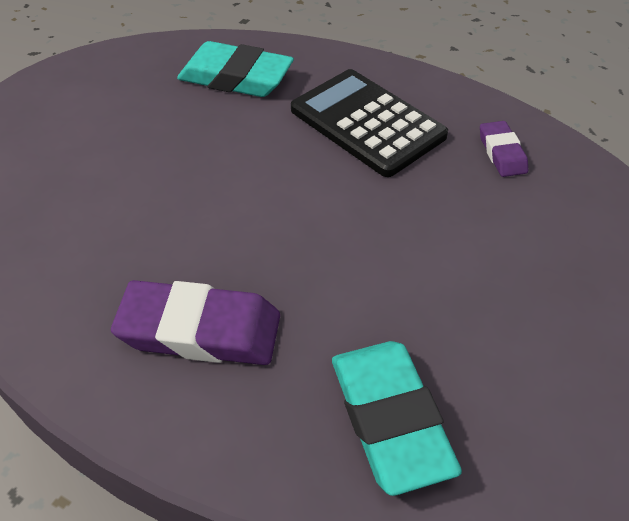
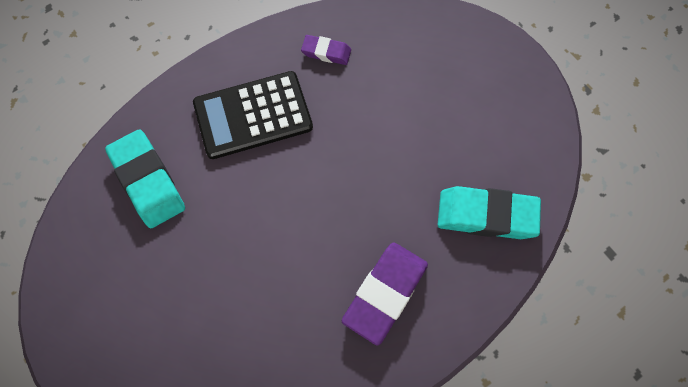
camera: 65 degrees left, 20 degrees up
turquoise eraser [177,41,294,97] -> turquoise eraser turned 75 degrees counterclockwise [105,129,185,228]

